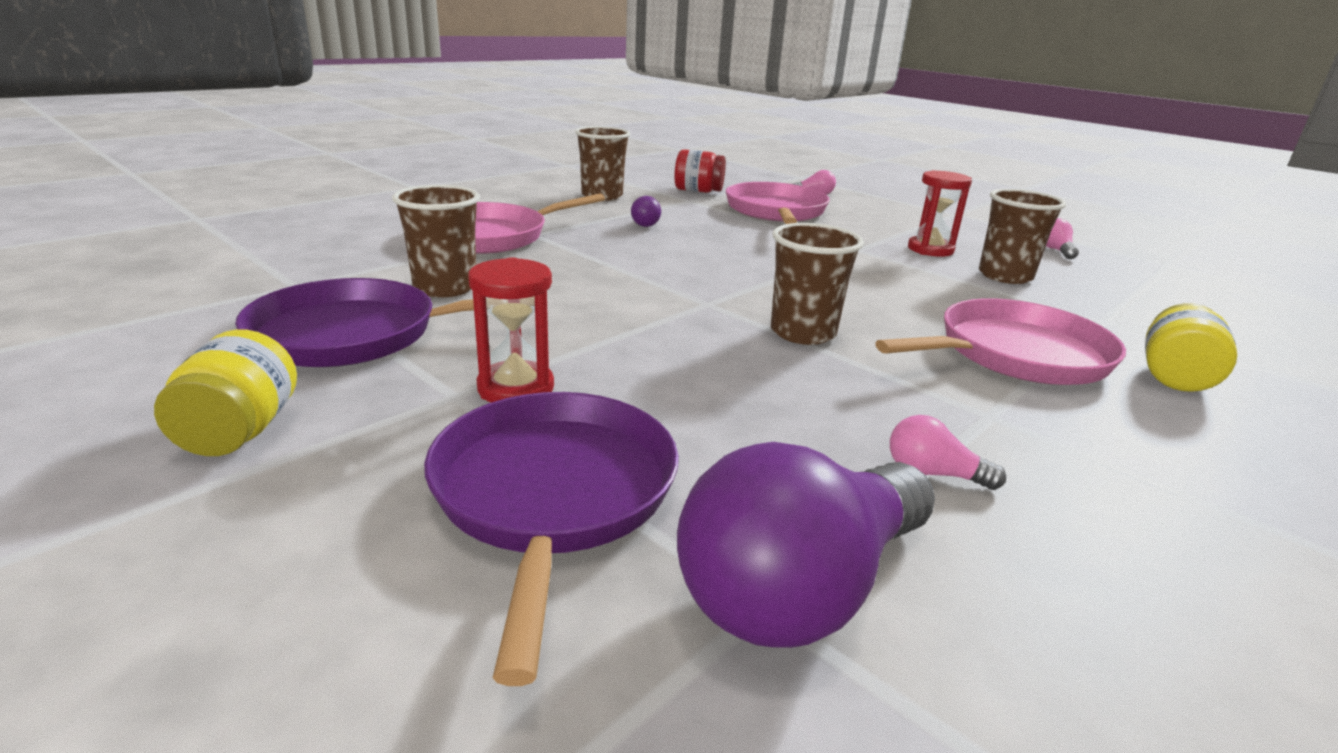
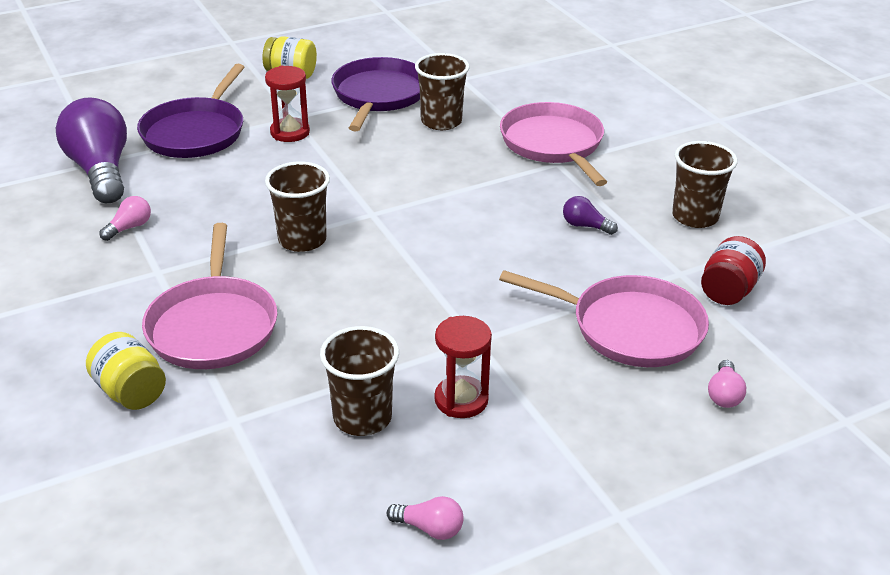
camera: 110 degrees right, 10 degrees up
purple pan [424,392,679,686] -> purple pan turned 90 degrees clockwise [137,64,244,158]

